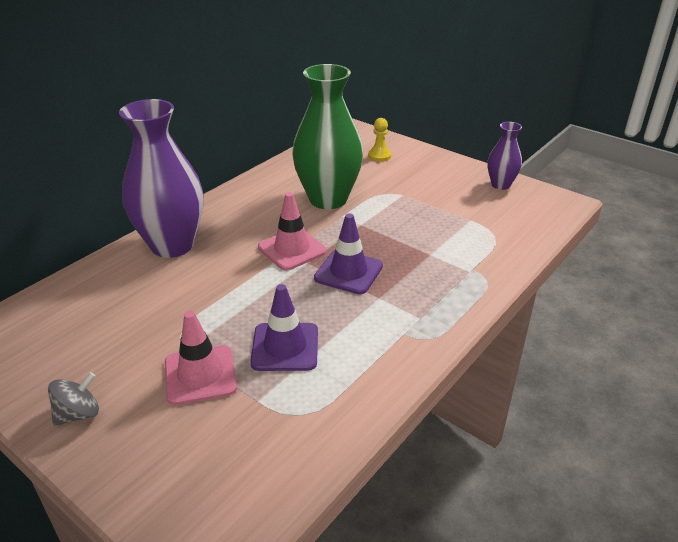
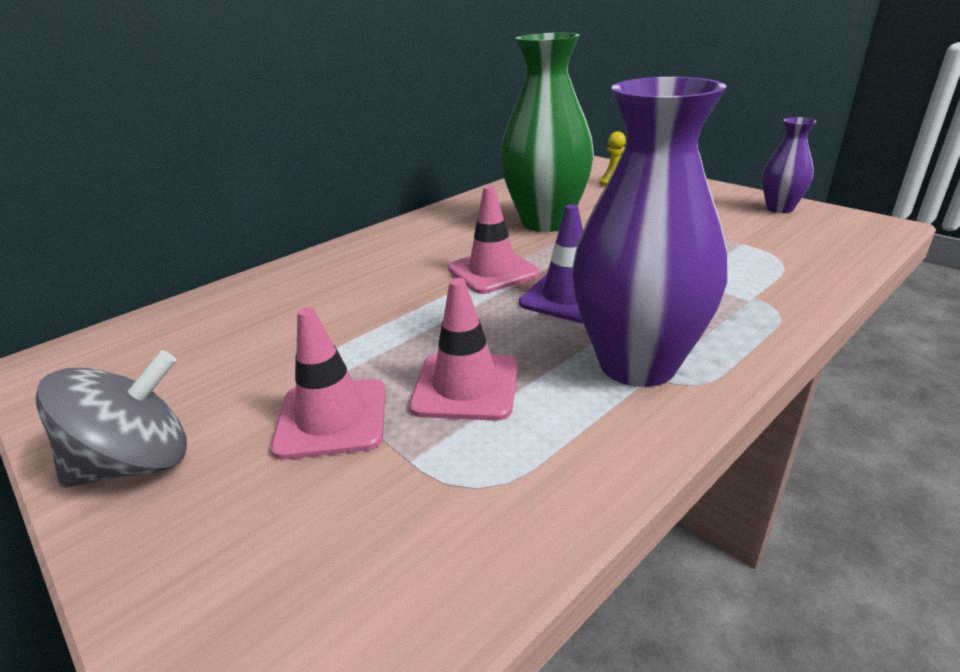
camera: 10 degrees right, 5 degrees down
grey spinning top [48,372,99,426] -> grey spinning top [35,350,187,488], size x1.66
purple vase [119,99,203,258] -> purple vase moved to [572,77,728,387]
purple traffic cone [250,284,318,371] -> pink traffic cone [409,278,518,421]

